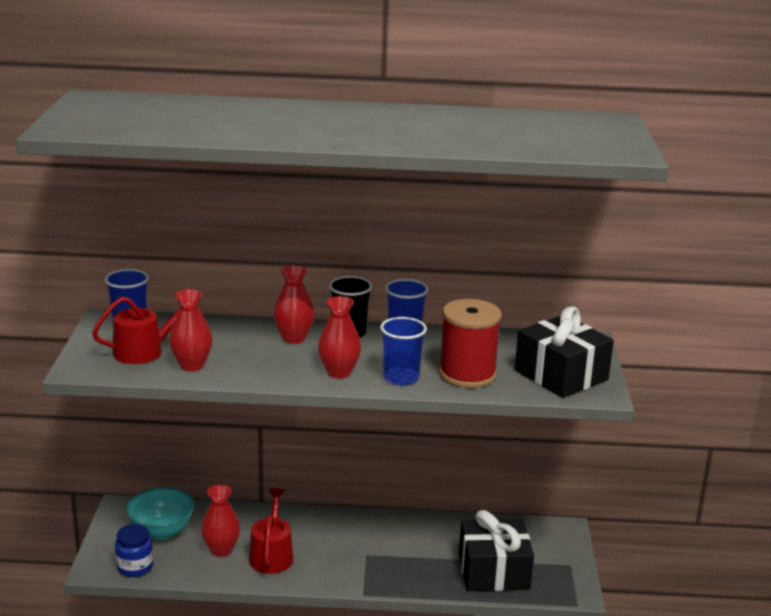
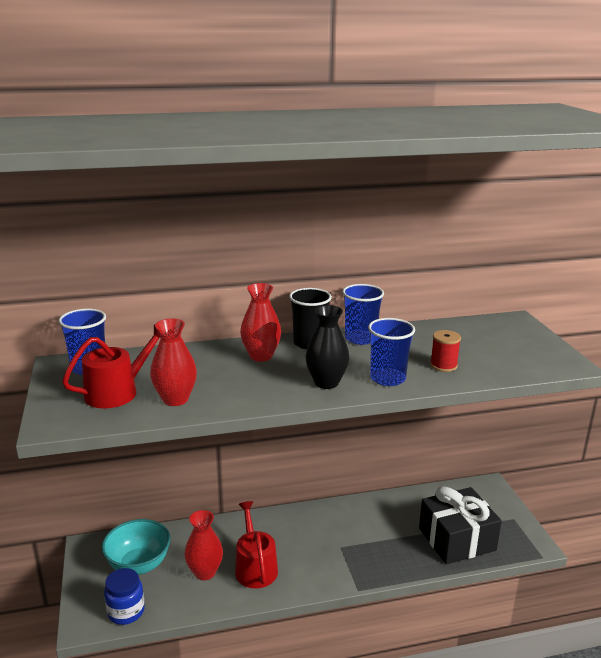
camera: 15 degrees left, 0 degrees up
red vase [318,296,361,379] -> black vase [305,305,349,389]
red spool [439,299,502,388] -> red spool [430,330,461,372], size x0.49
black gift [515,306,614,398] -> none

